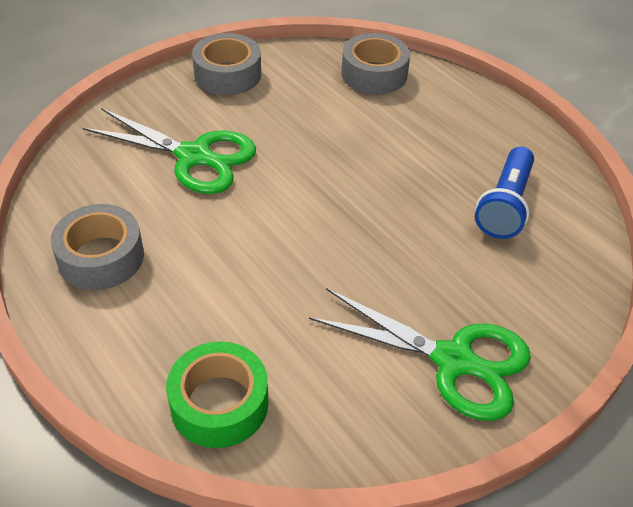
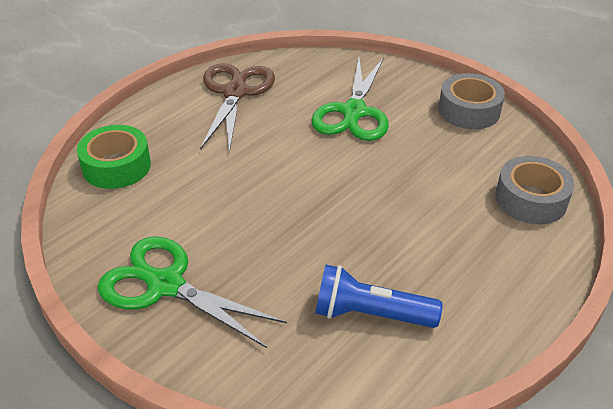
camera: 80 degrees right, 5 degrees down
grey tape [51,204,144,290] -> brown scissors [200,63,275,153]
green scissors [309,288,531,421] -> green scissors turned 105 degrees clockwise [97,236,287,348]

